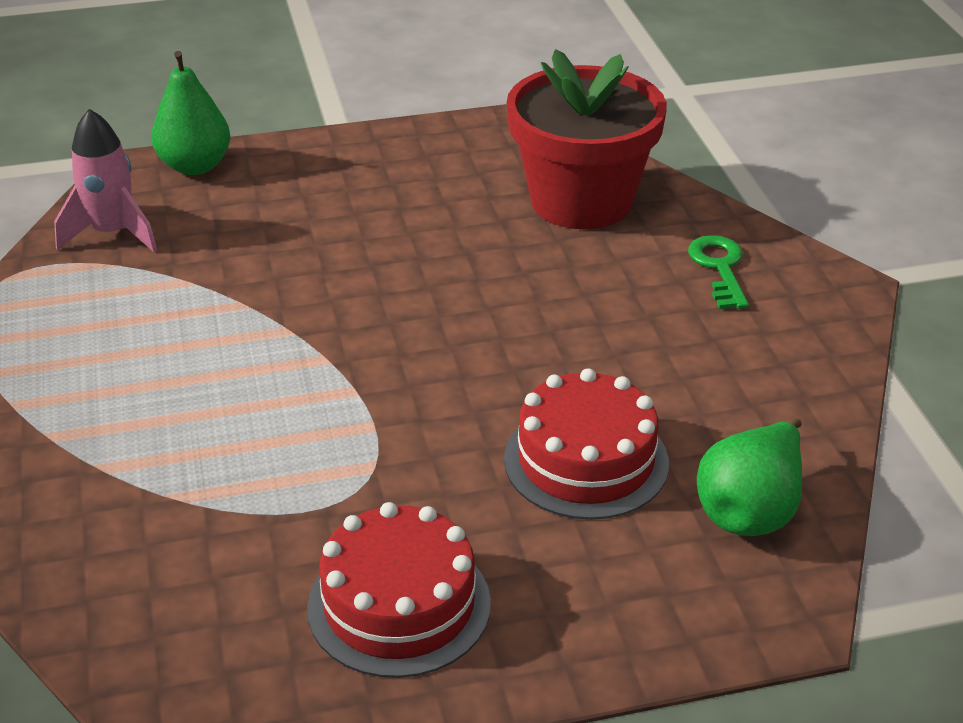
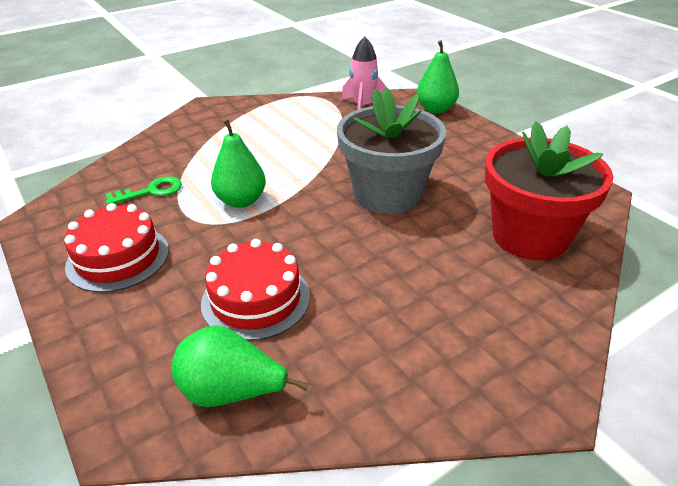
camera: 70 degrees right, 0 degrees up
green key [688,235,749,309] -> green key moved to [105,176,182,205]
none -> green pear [211,119,266,208]
none -> grey flower pot [337,87,447,214]

